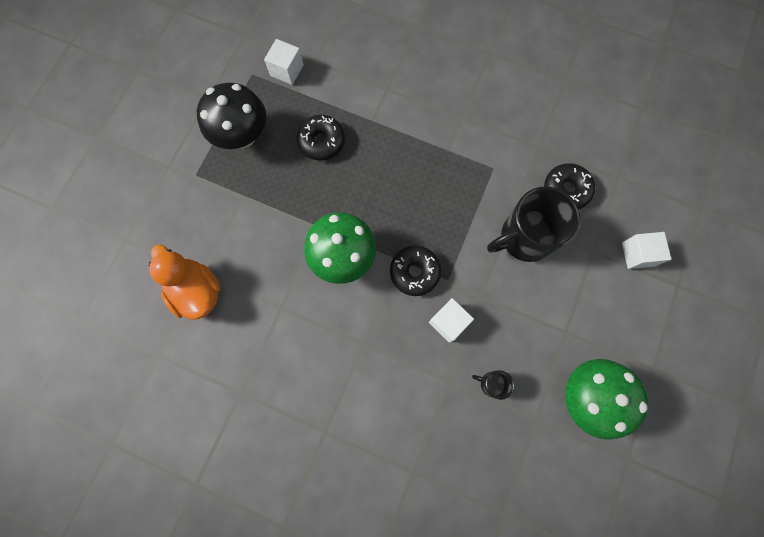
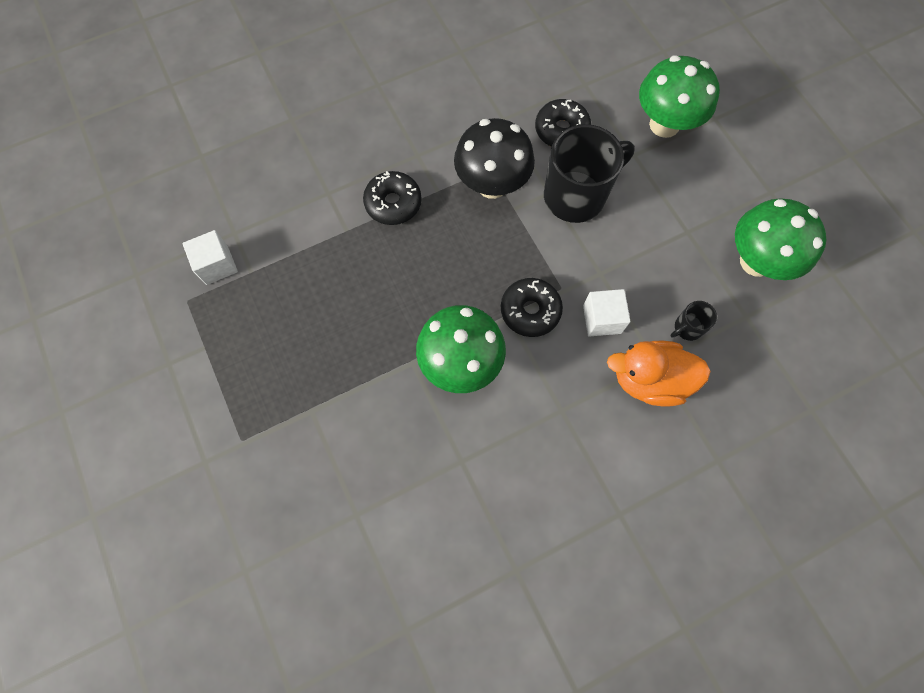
camera: 50 degrees left, 5 degrees down
orange duck [148,244,220,320] -> orange duck moved to [607,341,711,406]
black mushroom [197,83,266,149] -> black mushroom moved to [454,118,535,199]
black donut [297,115,345,161] -> black donut moved to [363,171,422,225]
black mug [487,186,581,262] -> black mug turned 135 degrees counterclockwise [544,124,635,223]
white cube [622,232,671,269] -> green mushroom [639,55,720,138]

